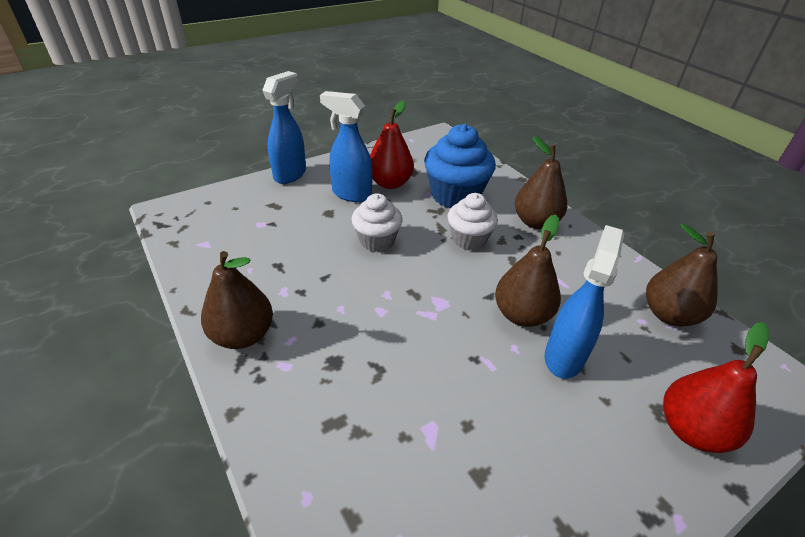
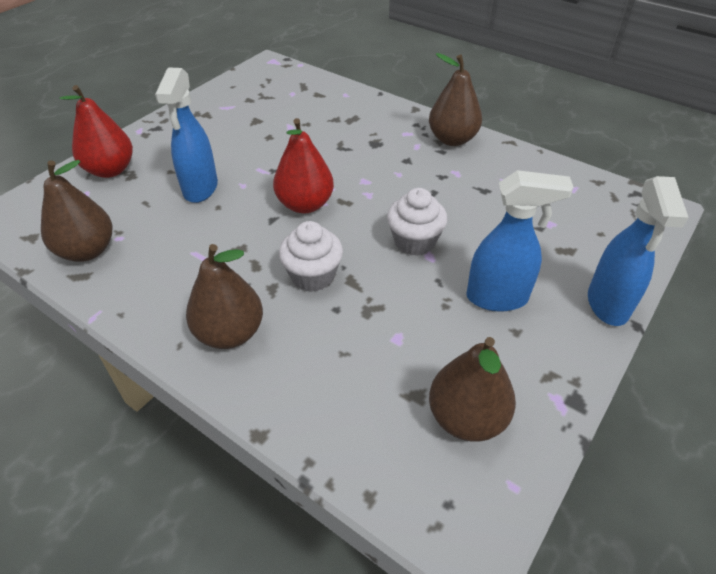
camera: 160 degrees right, 5 degrees up
red pear [370,100,414,189] -> red pear moved to [273,118,334,213]
blue cupcake [424,124,496,208] -> none
brown pear [495,215,561,327] -> brown pear moved to [429,337,516,442]

